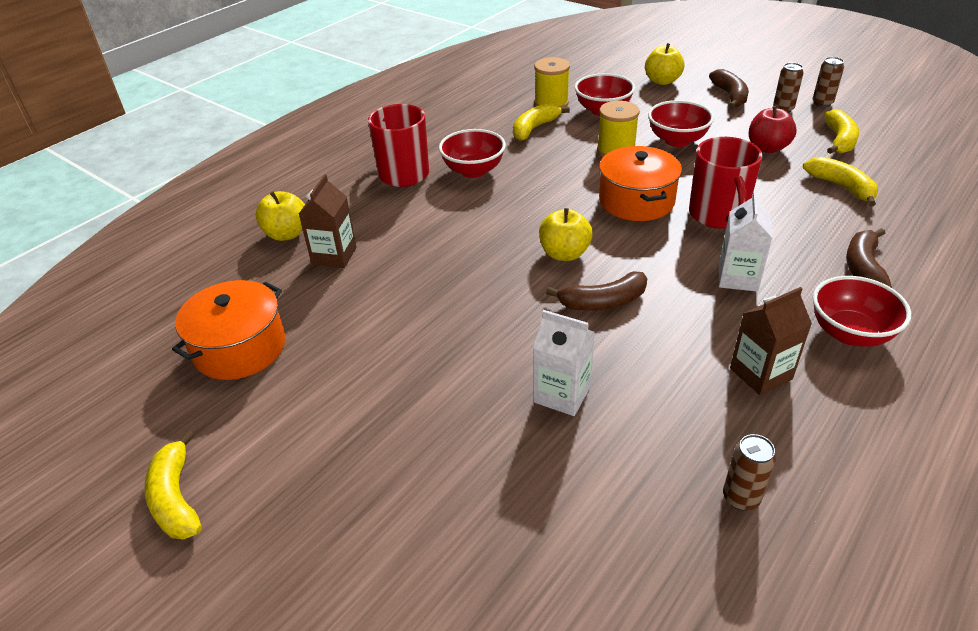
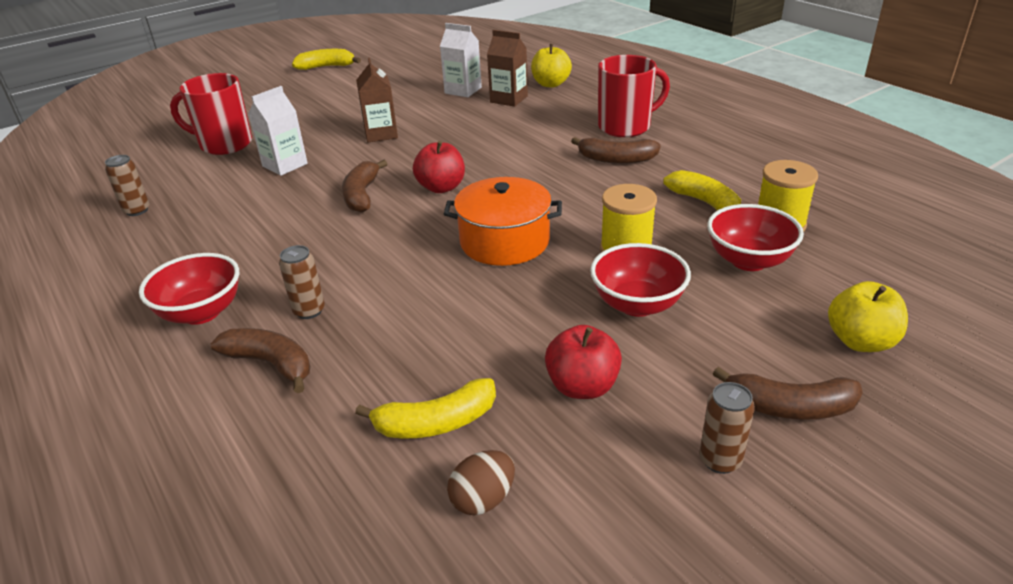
camera: 105 degrees right, 5 degrees down
orange pot [172,280,285,380] -> none
red bowl [439,129,506,178] -> brown banana [571,137,661,164]
yellow apple [539,208,593,261] -> red apple [413,141,465,193]
red mug [689,137,763,229] -> red mug moved to [170,73,252,155]
white carton [719,191,772,292] -> white carton moved to [440,23,482,97]
brown carton [730,287,812,395] -> brown carton moved to [356,58,398,142]
brown can [813,57,844,107] -> brown can moved to [279,245,325,319]
yellow banana [824,109,859,154] -> none
none -> brown egg [447,450,515,515]

